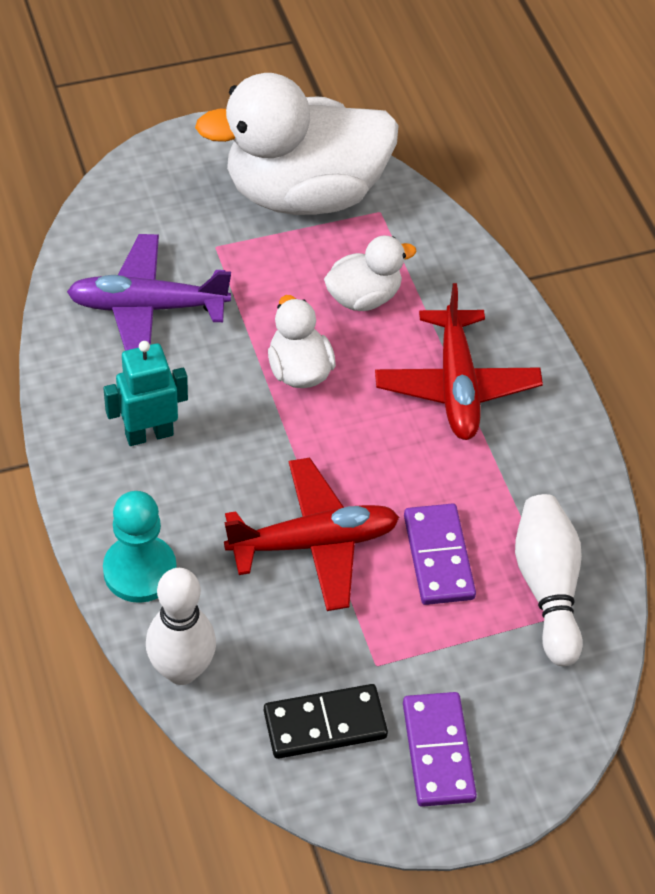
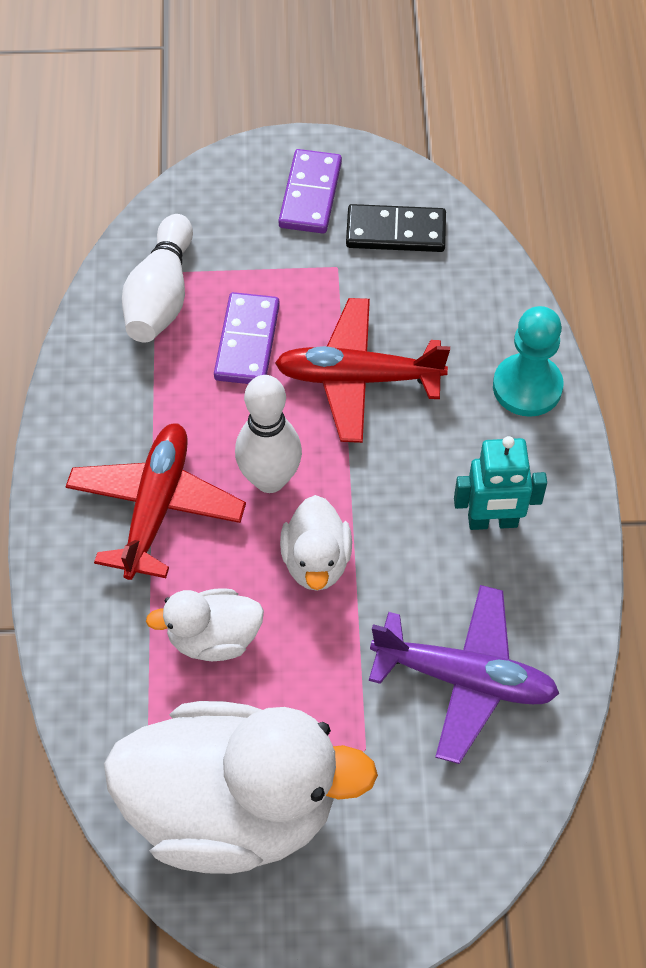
camera: 160 degrees left, 5 degrees up
white bowling pin [146,568,216,685] -> white bowling pin moved to [235,375,302,493]

